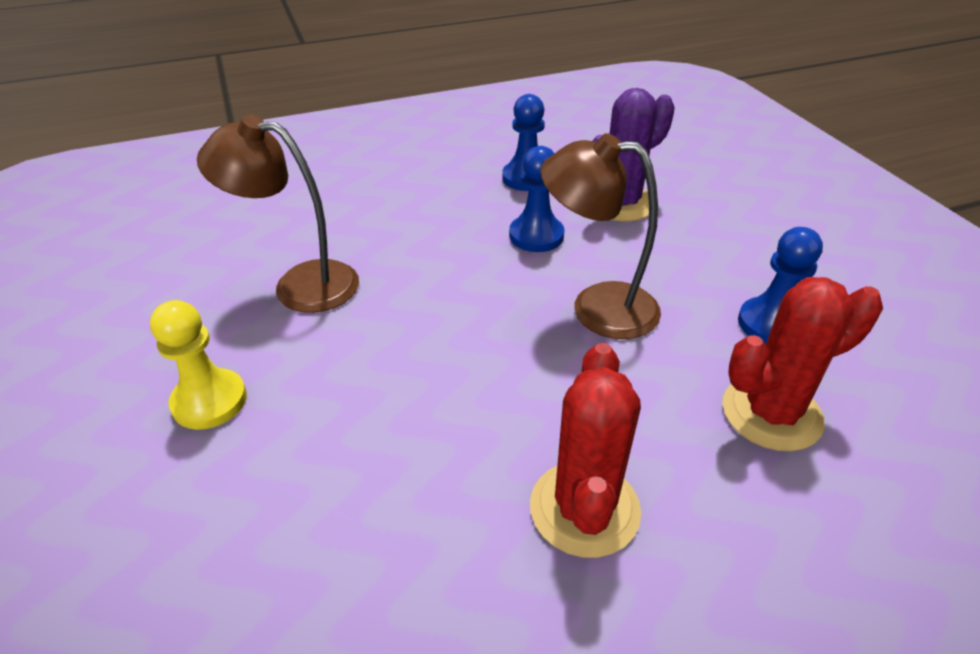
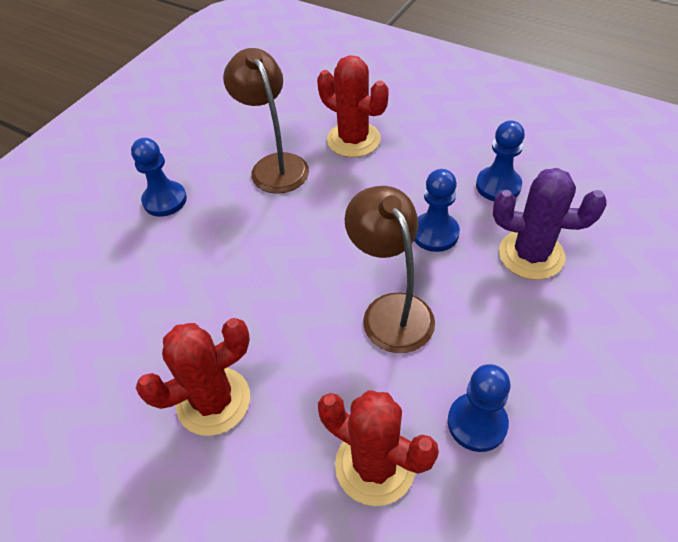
camera: 55 degrees right, 10 degrees up
yellow pawn [150,300,247,430] -> blue pawn [131,138,187,217]
none -> red cactus [317,55,388,157]

